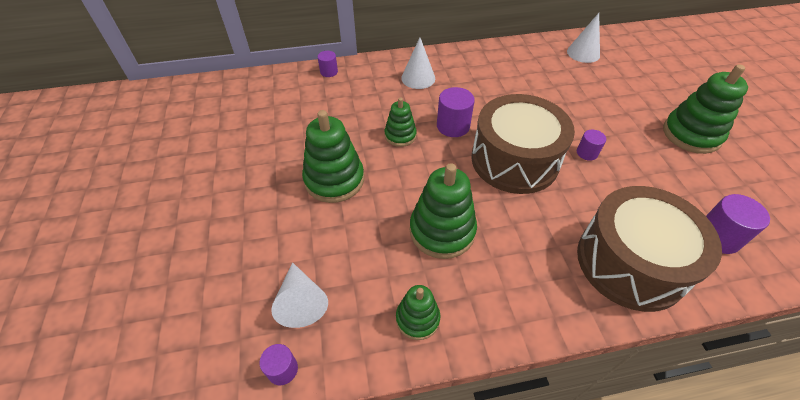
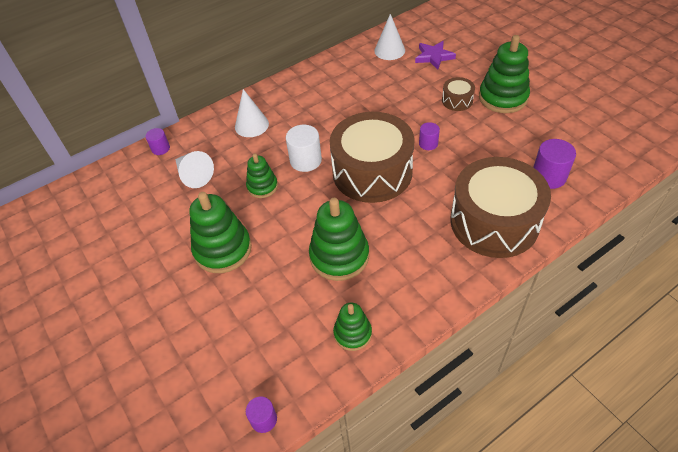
camera: 20 degrees left, 0 degrees up
white cone [271,262,328,328] -> white cone moved to [175,151,214,188]
purple cylinder [437,87,475,137] -> white cylinder [286,125,322,172]
none -> purple star [415,41,456,70]
none -> brown drum [442,77,475,111]

